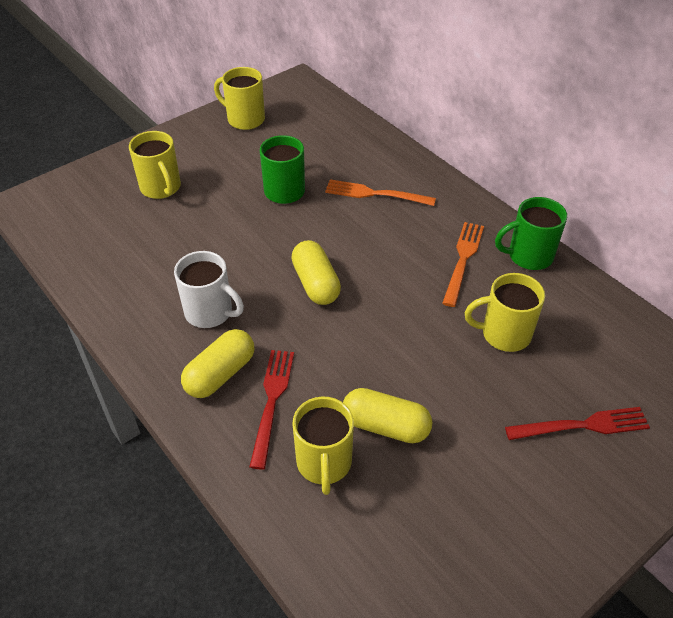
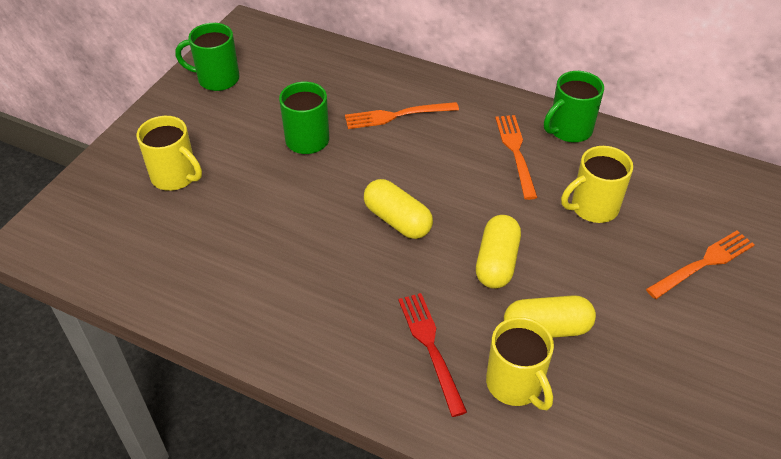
camera: 25 degrees left, 0 degrees up
white mug [174,251,244,328] -> none
yellow capsule [181,329,254,398] -> yellow capsule moved to [476,215,521,289]
yellow mug [214,67,265,130] -> green mug [175,23,240,91]
red fork [505,407,650,440] -> orange fork [646,230,755,299]

